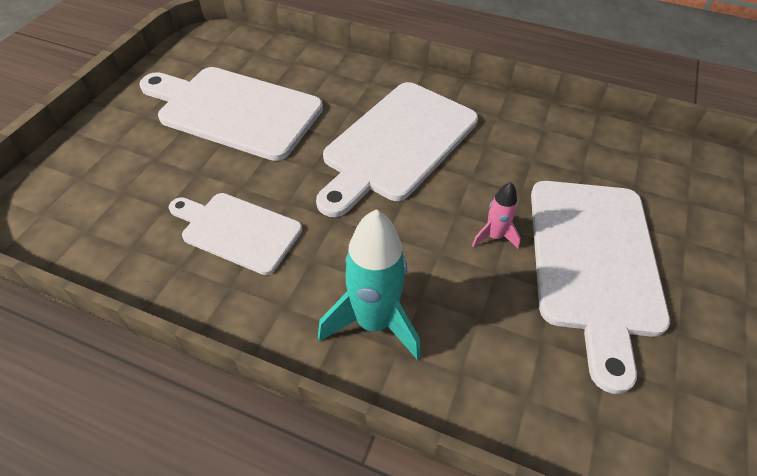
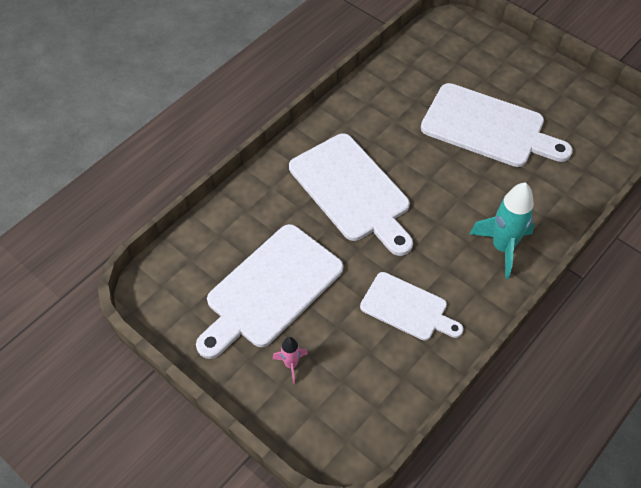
camera: 70 degrees left, 5 degrees up
white cutting board [169,193,302,275] -> white cutting board turned 105 degrees counterclockwise [360,272,464,341]
pink rocket [472,182,521,249] -> pink rocket moved to [272,337,308,384]

